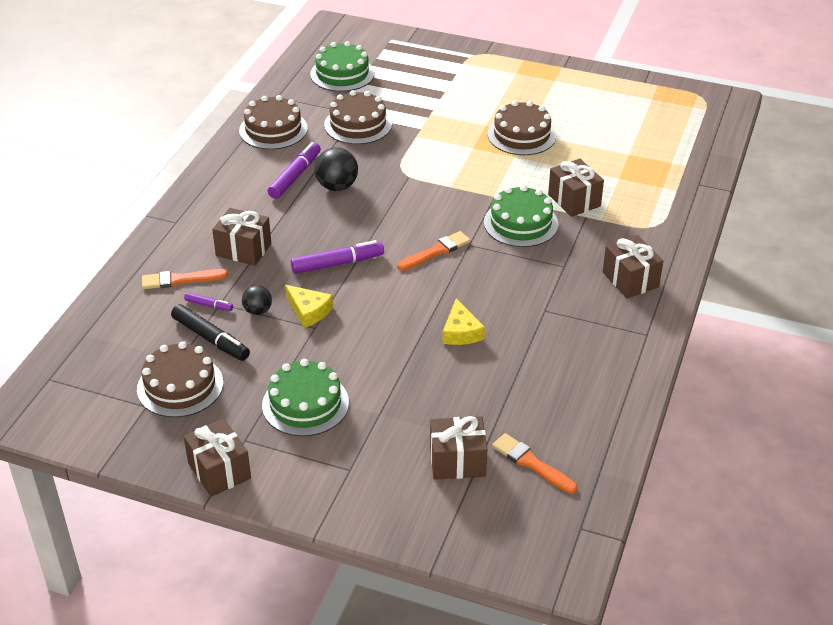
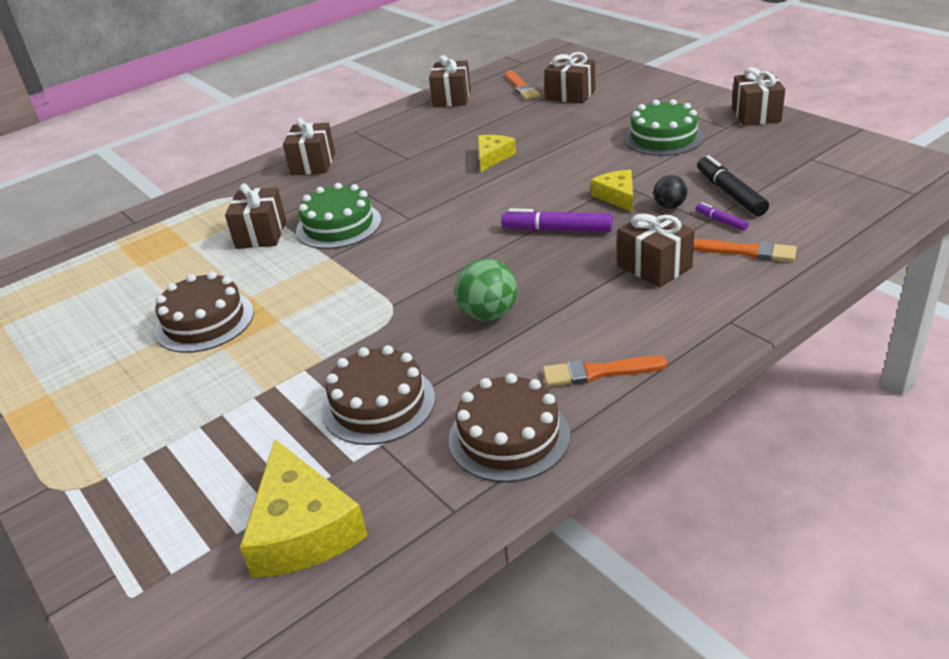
camera: 145 degrees left, 5 degrees down
brown cake [137,341,223,418] -> none
purple marker [268,142,321,199] -> none
green cake [310,41,375,92] -> yellow cheese [240,440,368,578]
black ball [315,147,358,191] -> green ball [455,259,517,321]
orange brush [397,231,471,271] -> orange brush moved to [543,356,667,387]
none -> brown gift [429,55,471,107]

